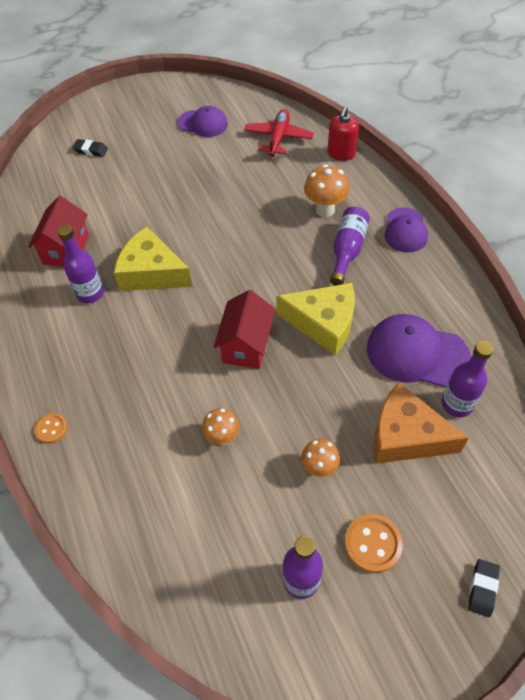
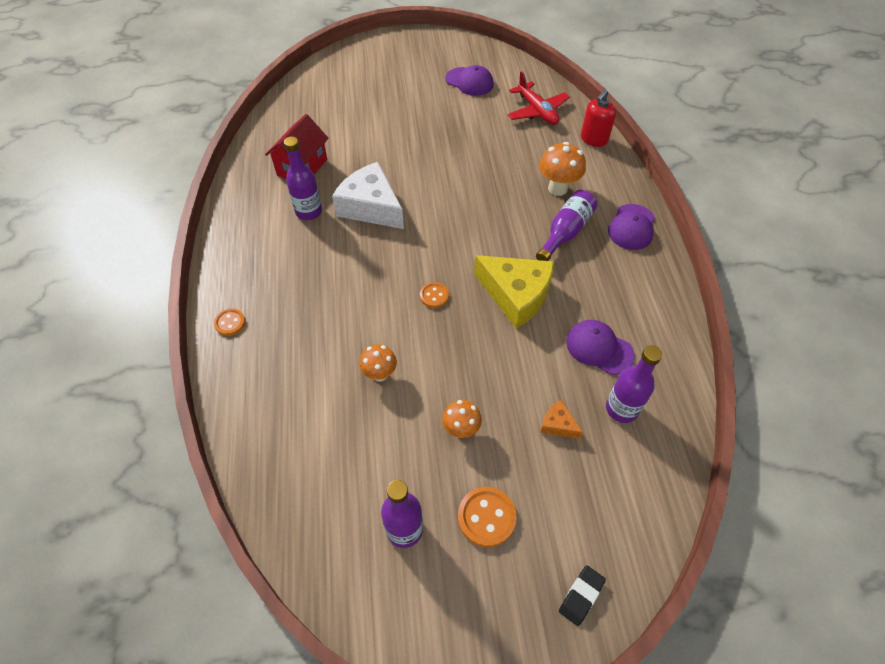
camera: 15 degrees right, 0 degrees up
black eraser [72,139,108,157] -> none
yellow cheese [114,227,192,291] -> white cheese [332,162,404,229]
red house [214,290,275,369] -> orange button [420,282,449,308]
red plane [244,109,314,157] -> red plane turned 120 degrees clockwise [507,71,570,125]
purple cap [367,314,471,387] -> purple cap [566,320,635,375], size x0.65
orange cheese [373,382,469,464] -> orange cheese [540,400,583,439], size x0.45

